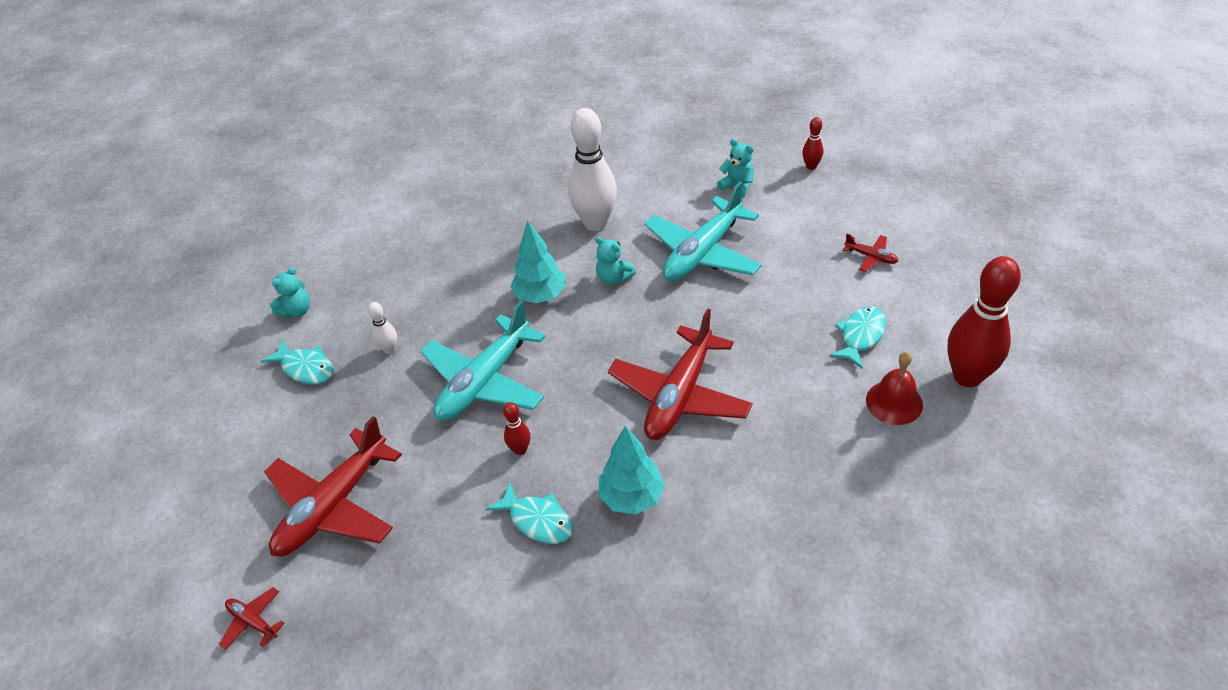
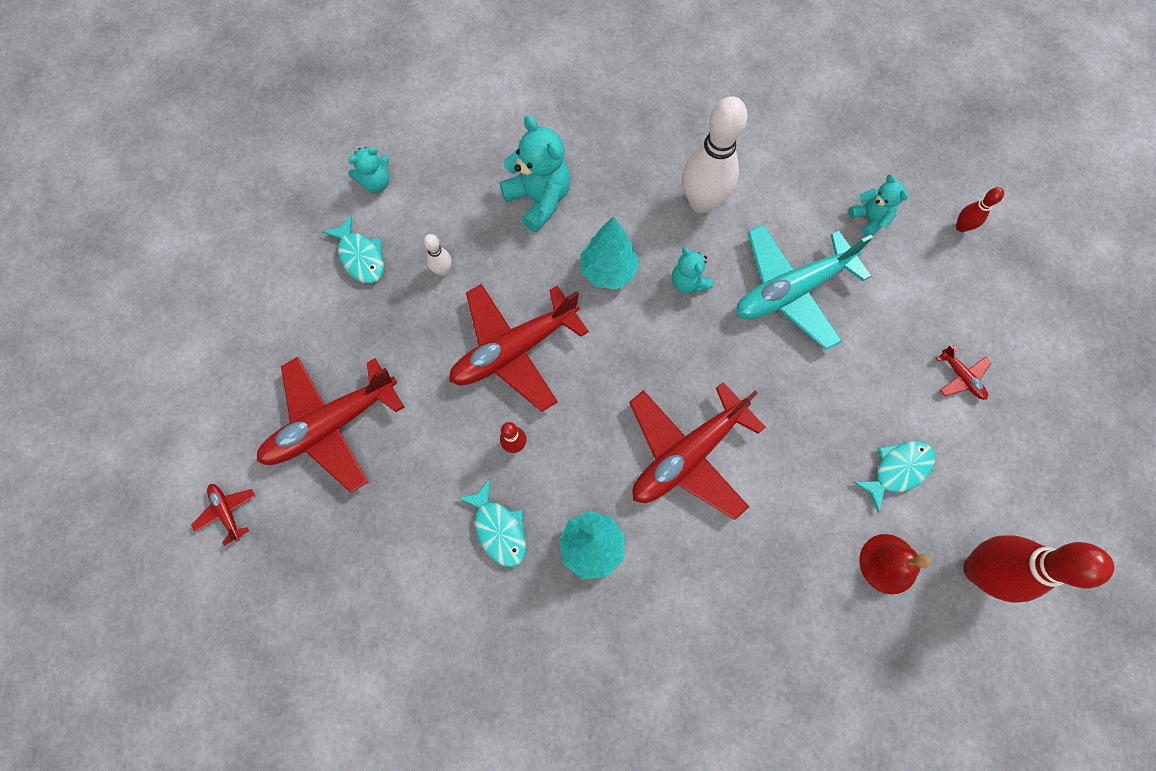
camera: 20 degrees right, 25 degrees up
turquoise plane [420,300,546,421] -> red plane [449,284,589,412]
none -> turquoise teddy bear [499,115,570,232]

